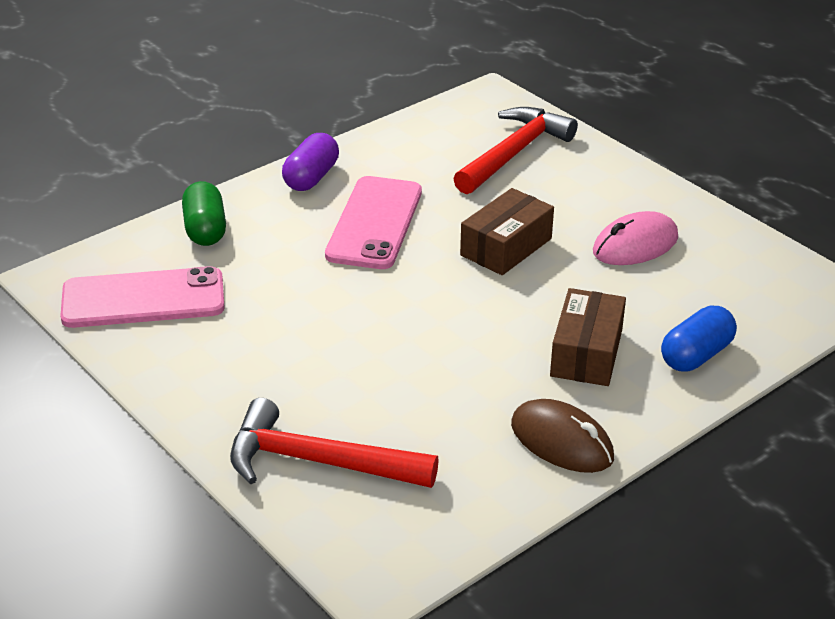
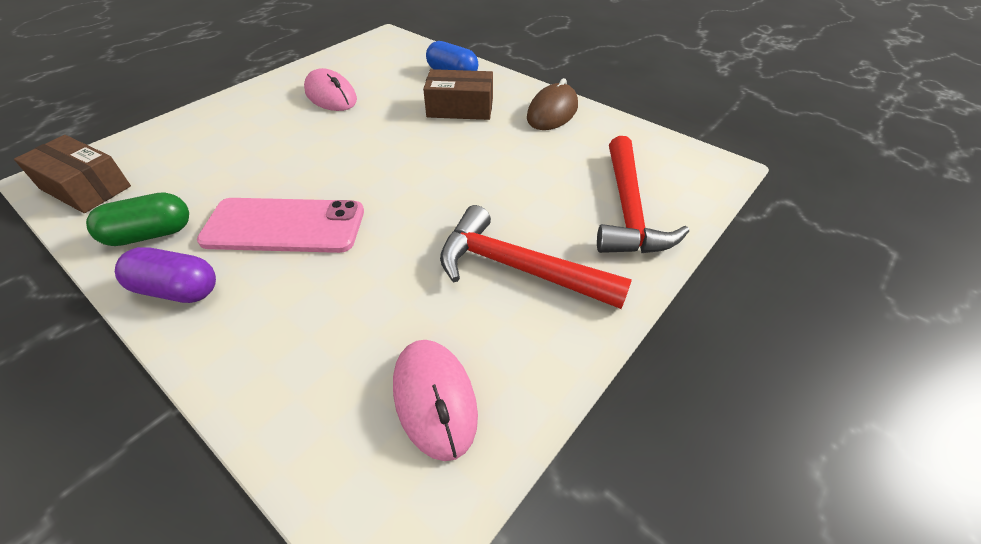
camera: 100 degrees left, 10 degrees up
pink phone [60,266,225,328] -> pink mouse [393,340,478,461]
green capsule [182,181,226,246] -> green capsule moved to [86,192,189,246]
red hammer [453,107,578,194] -> red hammer moved to [440,205,632,309]
brown box [460,188,554,275] -> brown box moved to [14,135,131,213]

